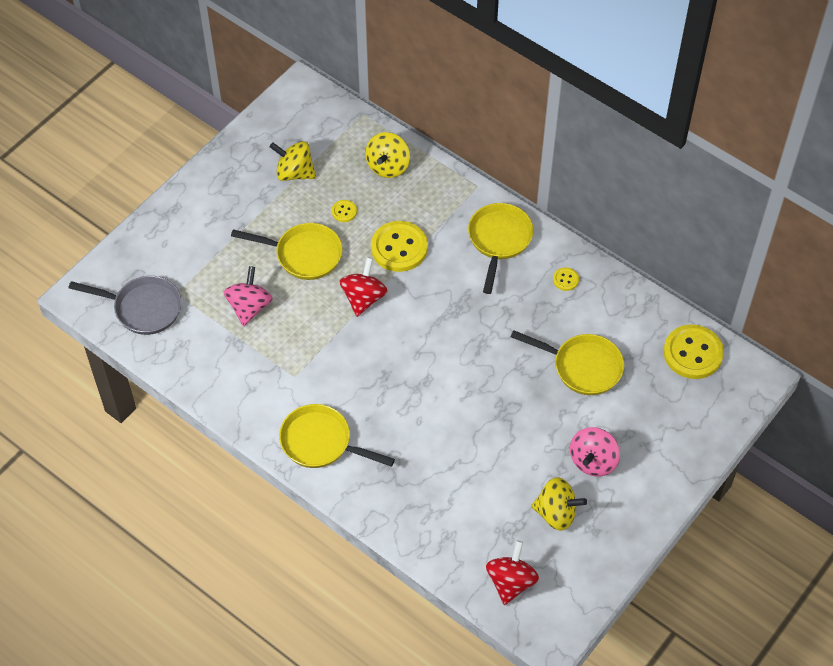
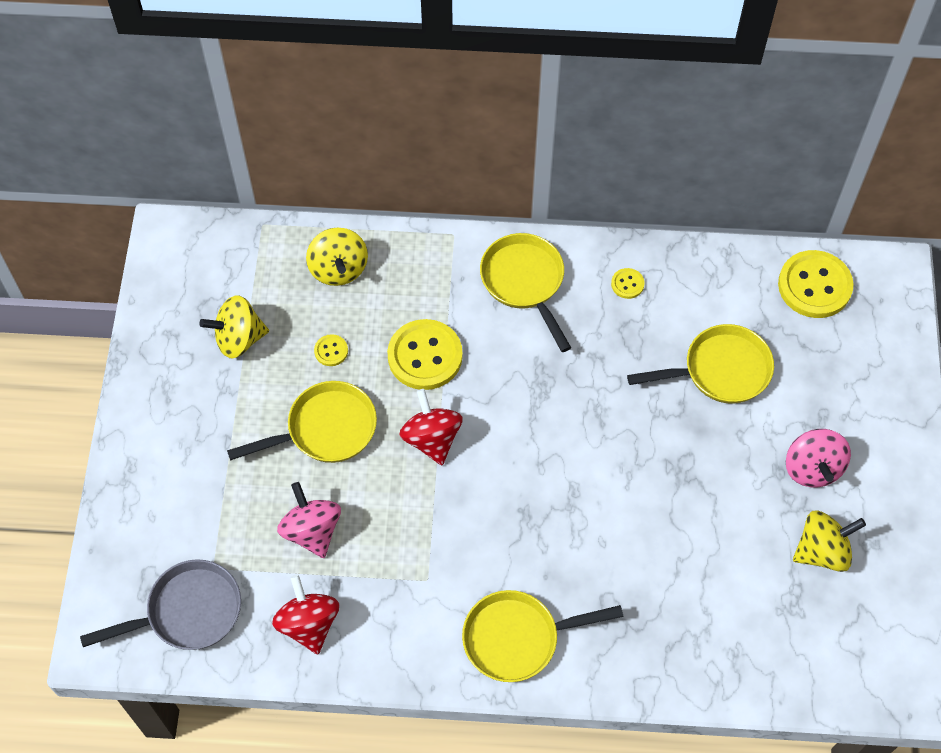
camera: 35 degrees left, 5 degrees up
red spinning top [486,540,539,605] -> red spinning top moved to [272,574,339,654]

